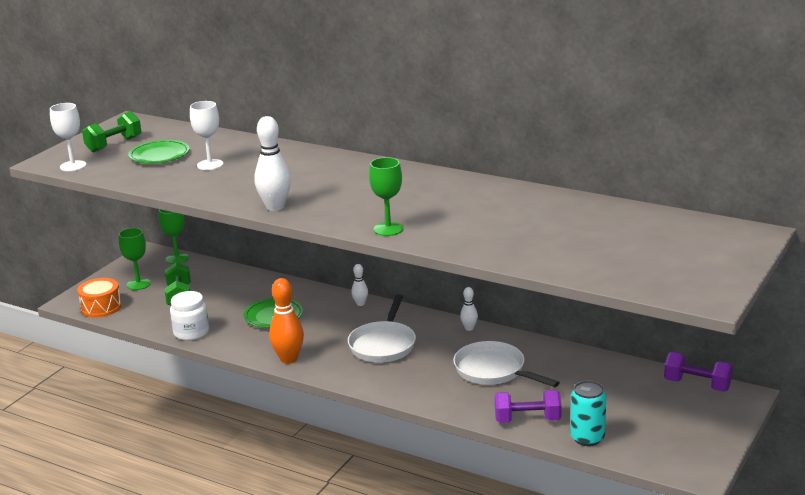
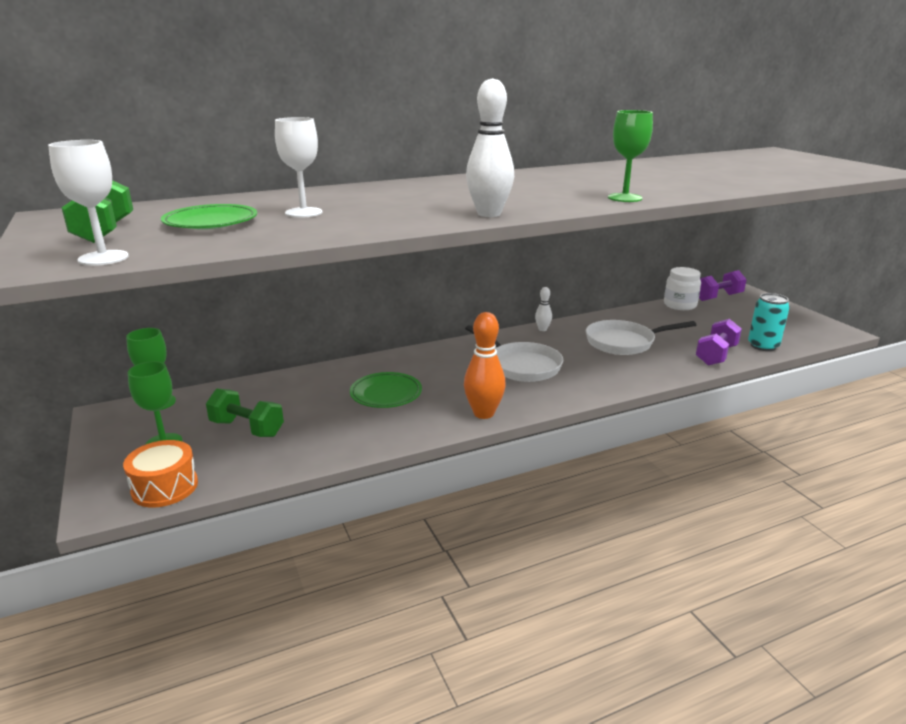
camera: 55 degrees left, 0 degrees up
white jar [170,291,209,341] -> white jar moved to [664,267,701,310]
white bowling pin [351,264,368,306] -> none

